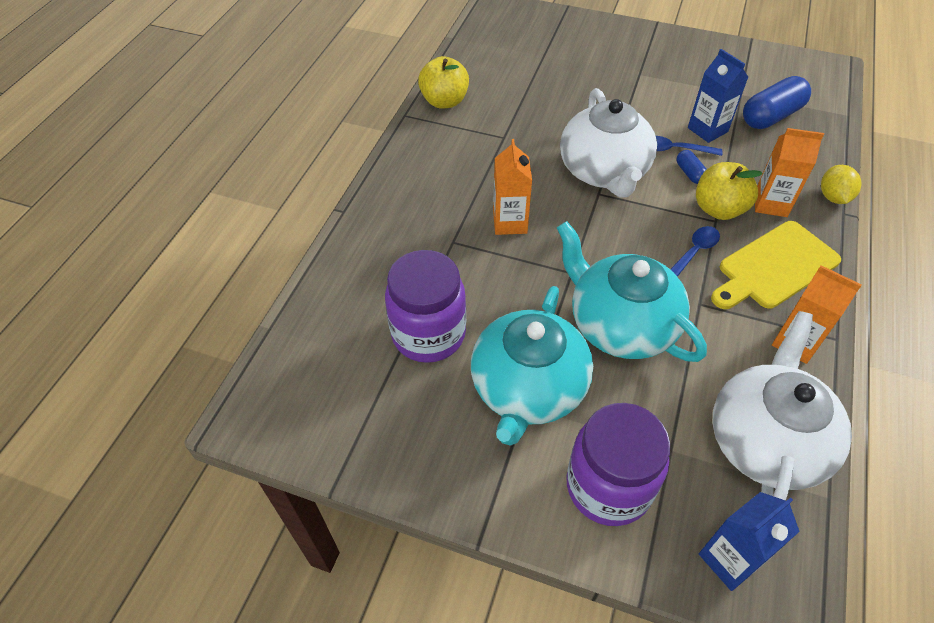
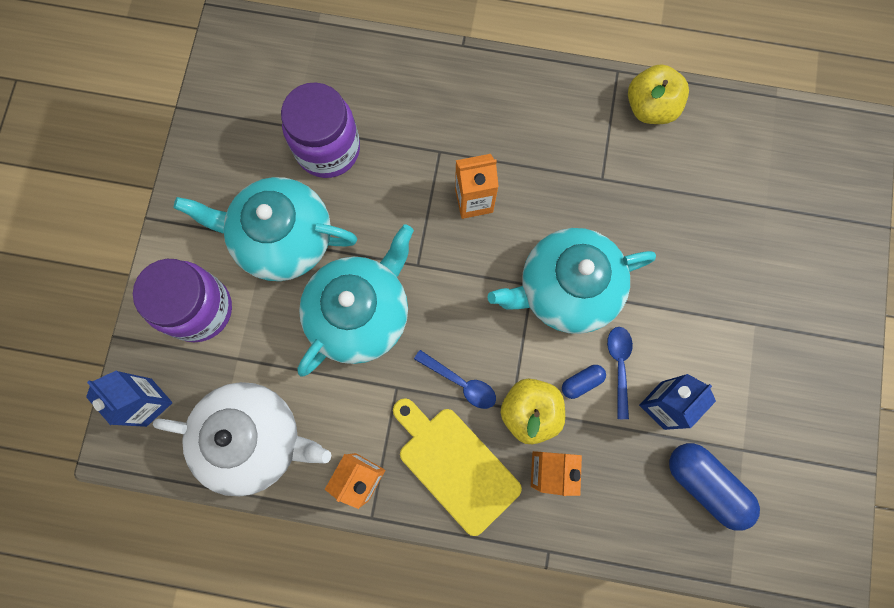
camera: 80 degrees right, 25 degrees up
white teapot [560,88,657,198] -> turquoise teapot [487,228,656,334]
yellow lemon [821,165,862,204] -> none

